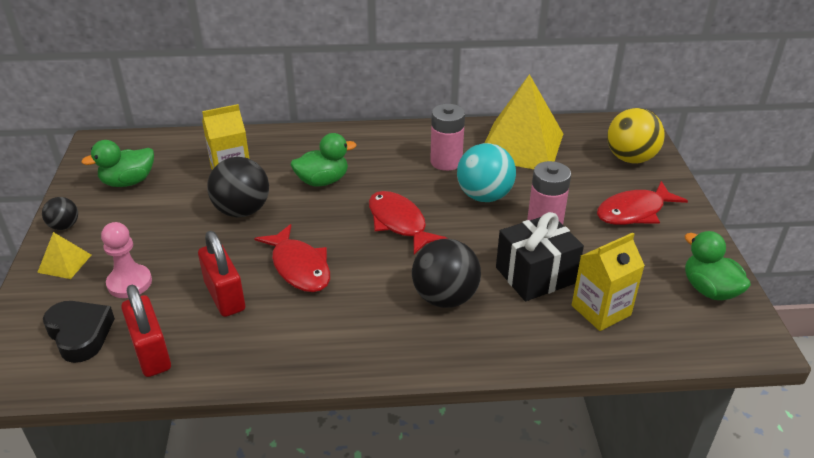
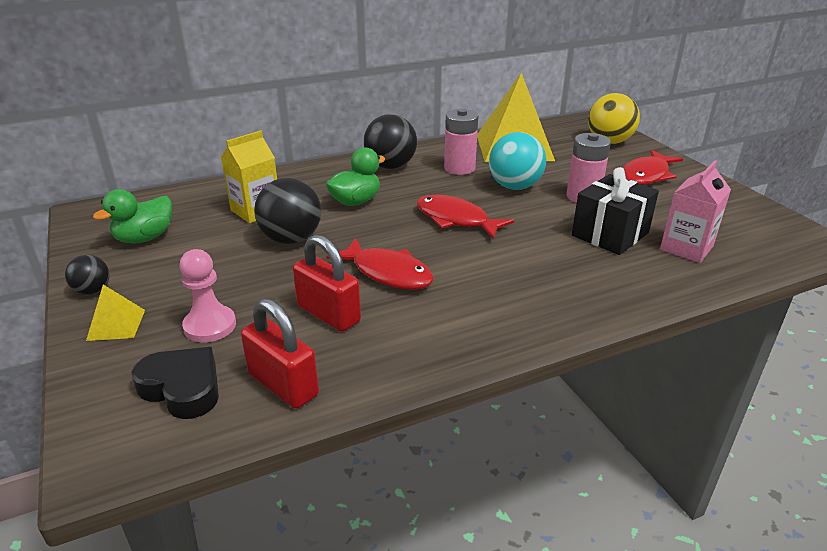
camera: 20 degrees left, 5 degrees down
black ball [412,238,481,308] -> black ball moved to [364,114,417,169]
yellow carton [572,233,645,331] -> pink carton [660,161,731,263]
green duck [685,231,751,300] -> none

